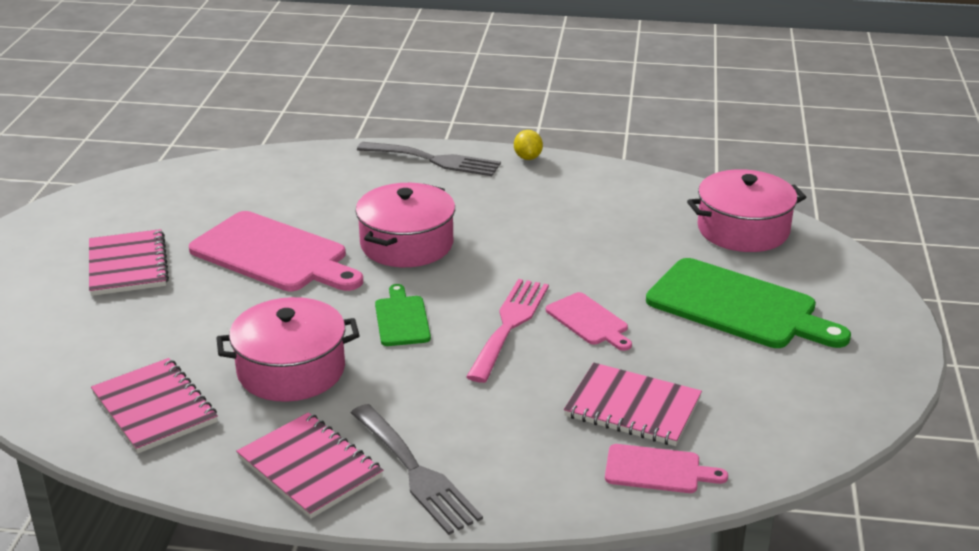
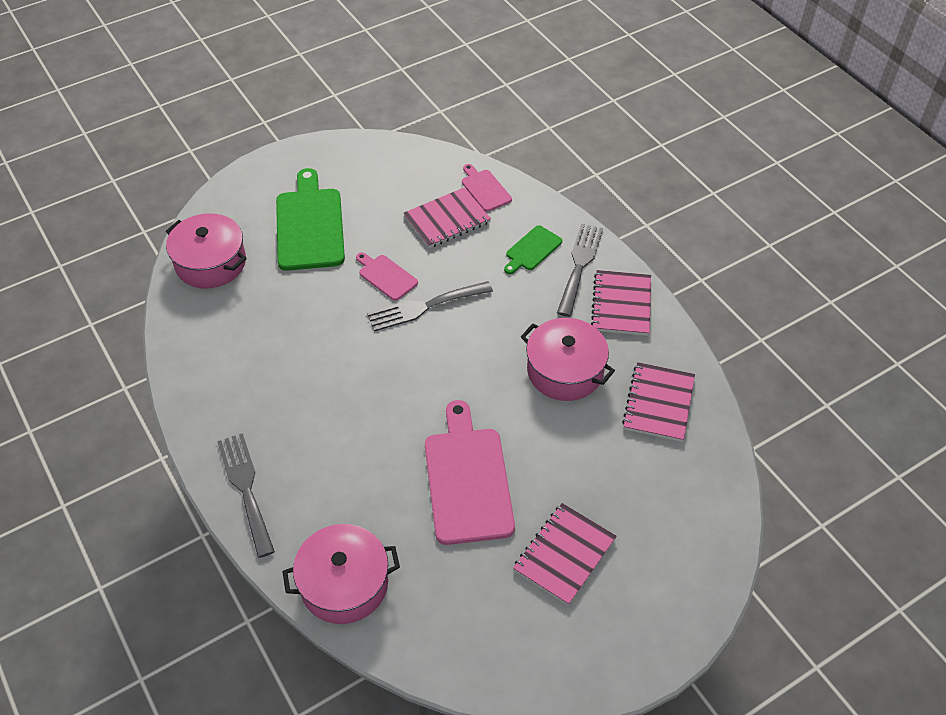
camera: 130 degrees left, 20 degrees up
pink pot [356,183,455,267] -> pink pot moved to [282,524,400,624]
green cutting board [375,284,431,346] -> green cutting board moved to [504,225,562,274]
pink fork [466,279,549,383] -> grey fork [367,281,493,332]
yellow lemon [514,130,543,160] -> none
pink cutting board [546,292,632,351] -> pink cutting board turned 60 degrees counterclockwise [356,252,418,301]
pink notebook [564,363,702,446] -> pink notebook turned 75 degrees clockwise [404,187,491,248]

